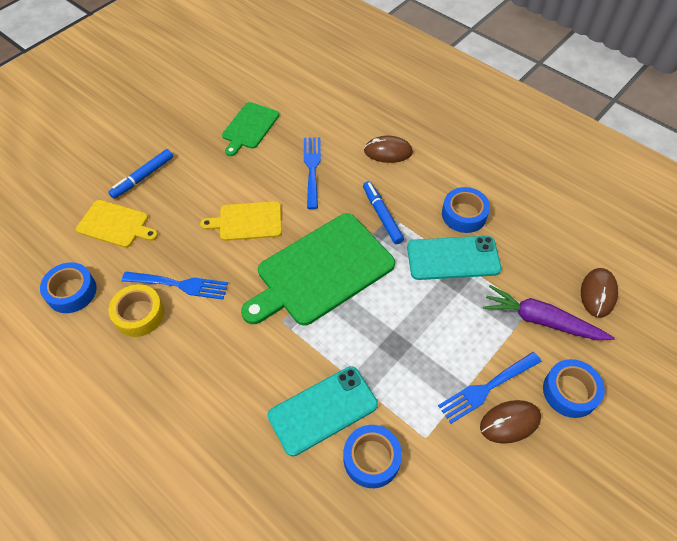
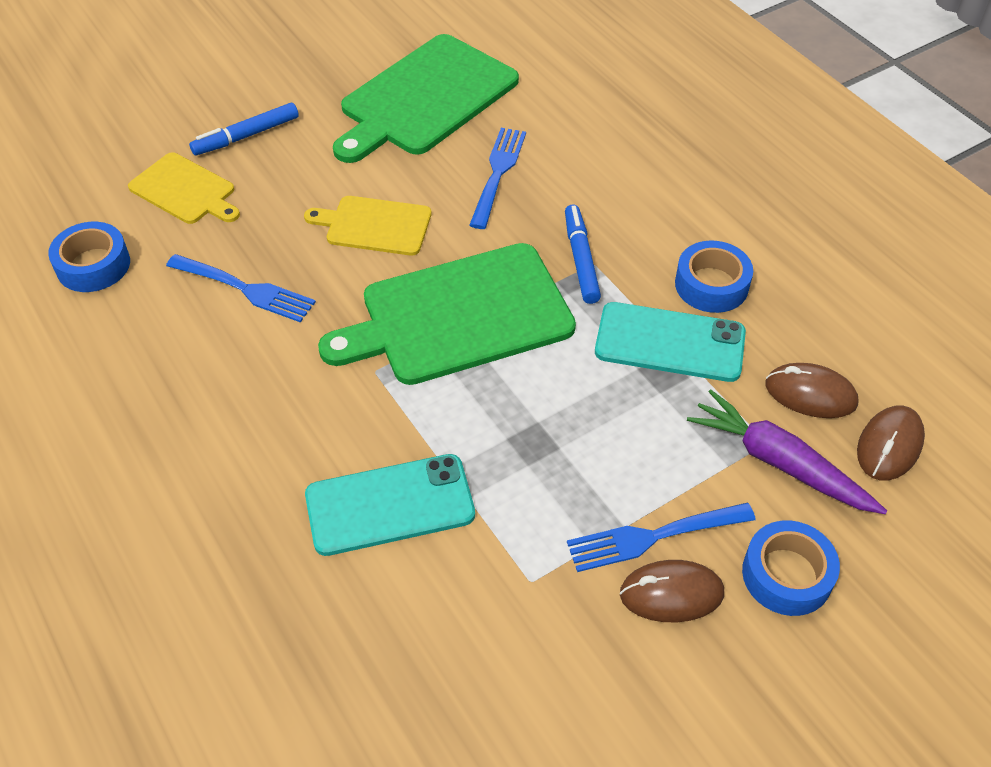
camera: 15 degrees right, 5 degrees down
yellow tape [108,284,164,337] -> none
green cutting board [222,102,279,156] -> green cutting board [333,34,519,163], size x1.85
blue tape [344,425,402,488] -> none
brown mouse [364,136,413,163] -> brown mouse moved to [765,363,858,418]

